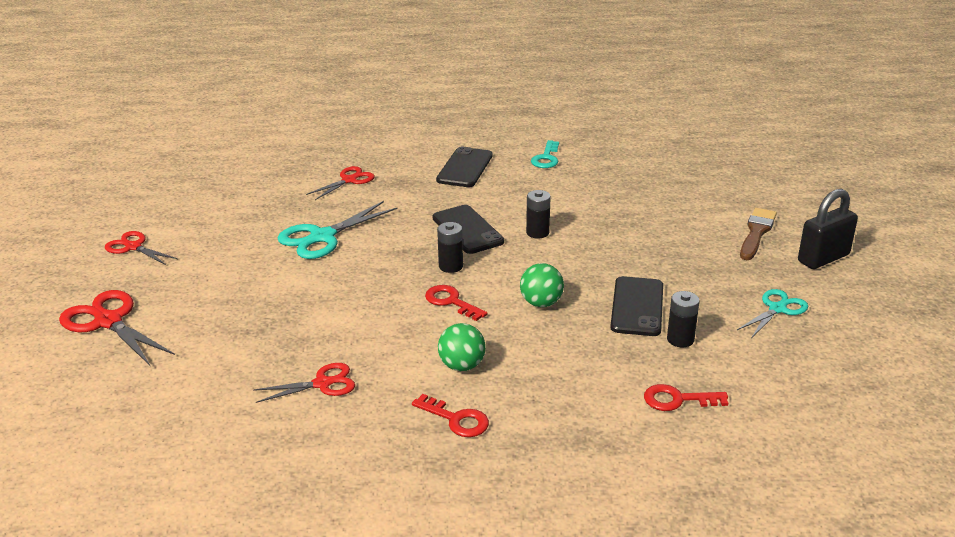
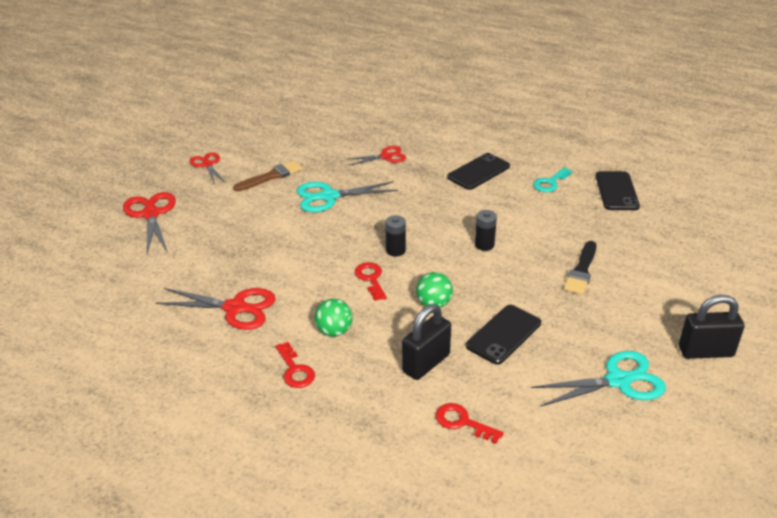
camera: 30 degrees right, 5 degrees up
red scissors [253,363,355,403] -> red scissors [156,288,275,330], size x1.59
black phone [433,205,504,254] -> black phone moved to [596,171,640,210]
black battery [667,291,699,347] -> none
turquoise scissors [737,289,808,338] -> turquoise scissors [531,351,666,407], size x1.59
brown brush [740,208,777,260] -> brown brush moved to [233,160,302,191]
none -> black padlock [402,304,451,380]
none -> black brush [564,241,596,294]

